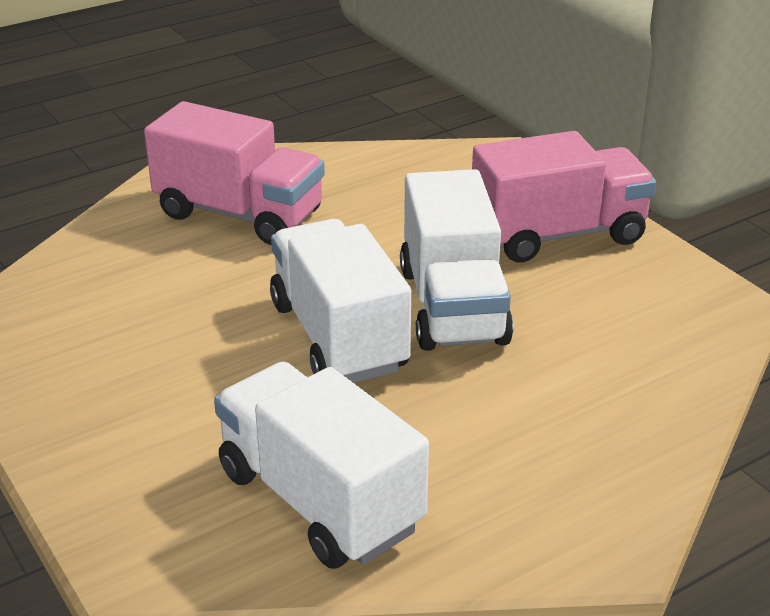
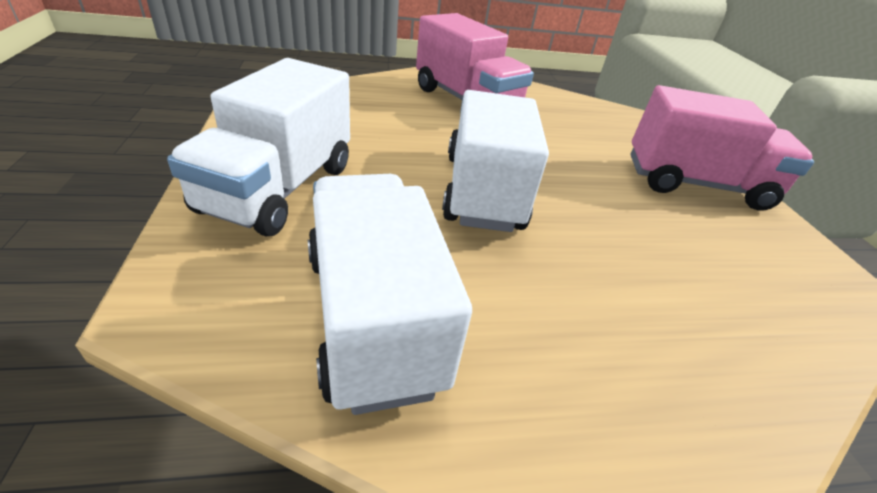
camera: 20 degrees right, 5 degrees up
white truck [400,169,513,351] -> white truck moved to [167,58,350,236]

